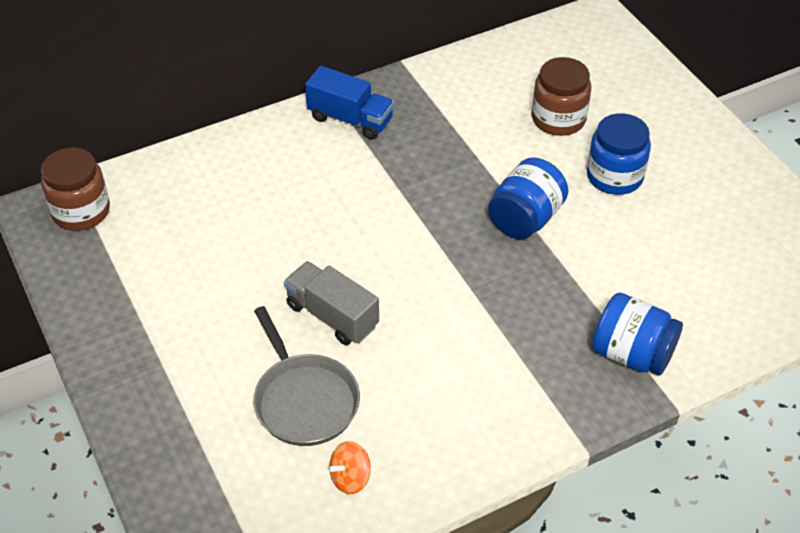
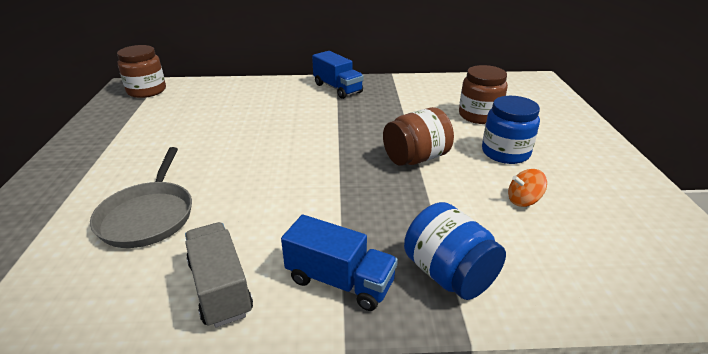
camera: 25 degrees right, 15 degrees down
grey truck [284,261,379,345] -> grey truck moved to [185,222,253,328]
orange spinning top [329,441,371,494] -> orange spinning top moved to [508,169,547,207]
blue jar [488,157,568,239] -> brown jar [383,107,454,166]
none -> blue truck [281,215,398,311]

